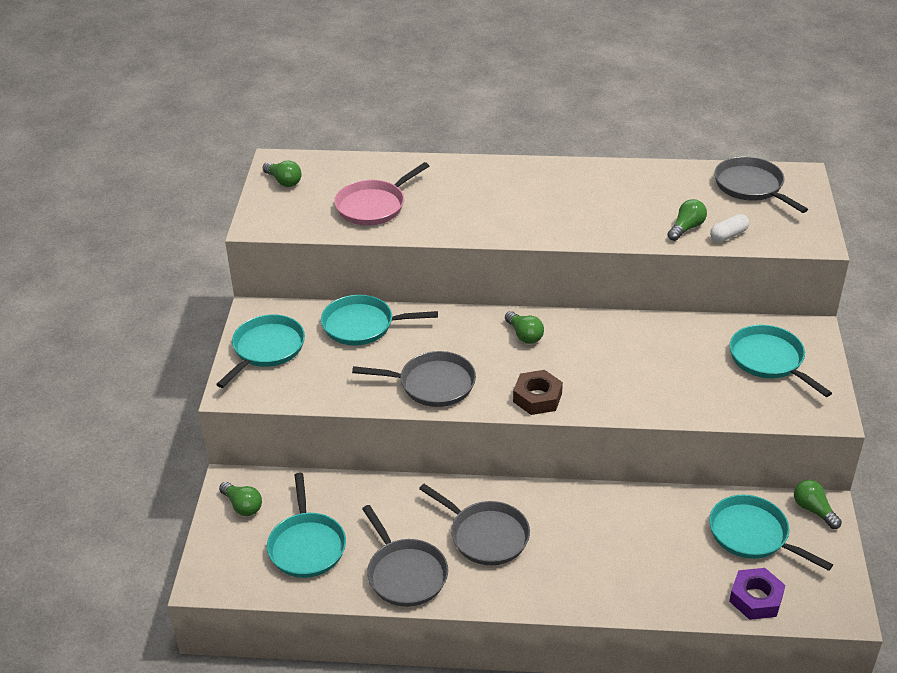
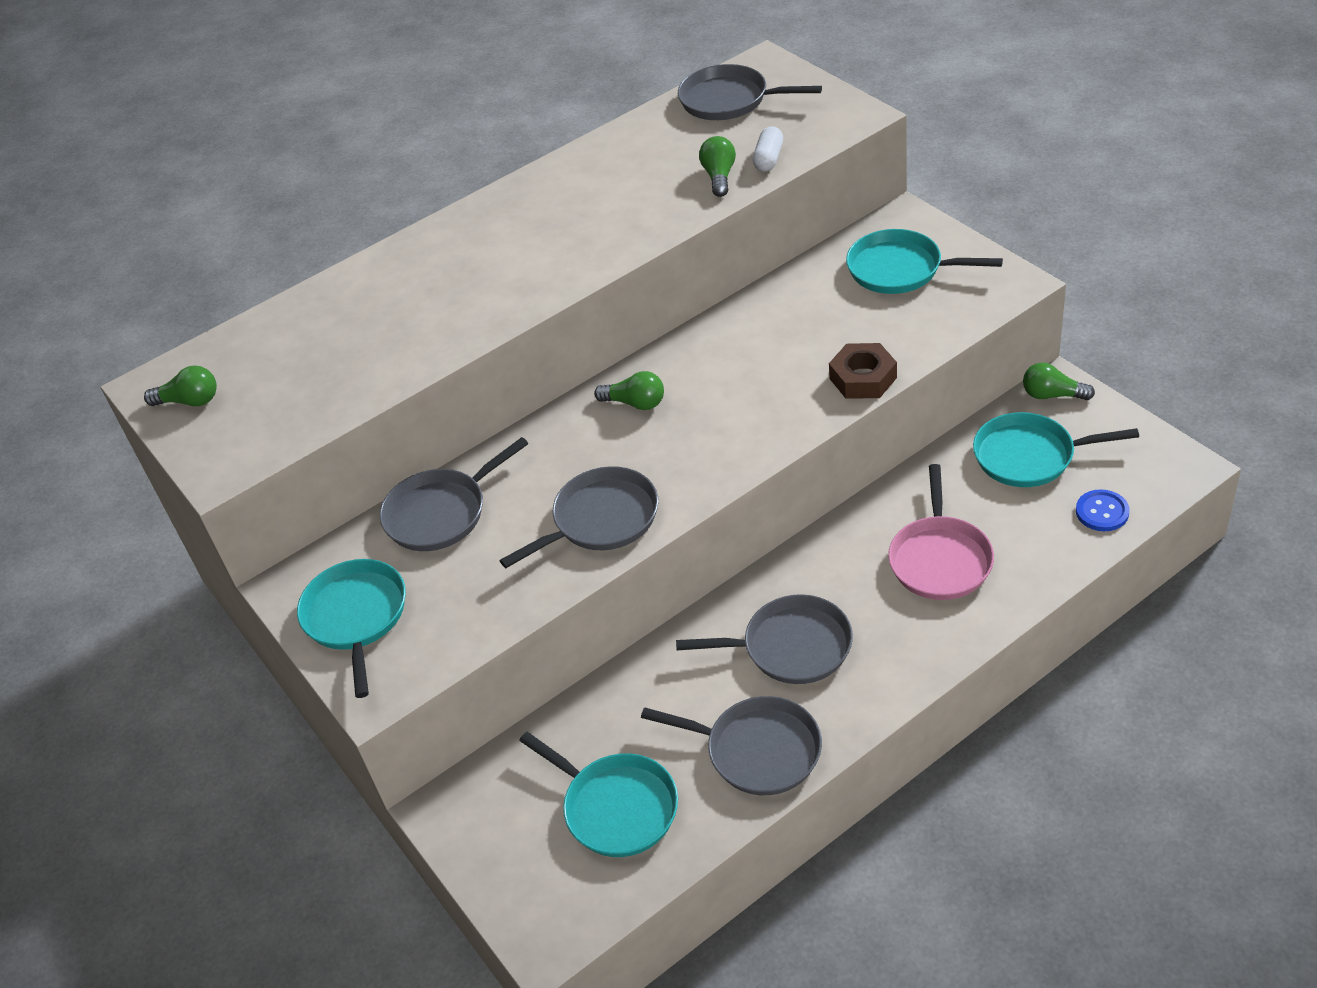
camera: 35 degrees left, 5 degrees up
green light bulb [219,482,262,516] -> none
turquoise pan [321,295,438,346] -> grey pan [379,437,528,551]
pink pan [334,162,429,225] -> pink pan moved to [888,464,994,600]
brown nut [513,370,563,415] -> brown nut moved to [829,343,897,399]
purple nut [729,568,785,620] -> blue button [1076,489,1130,531]

